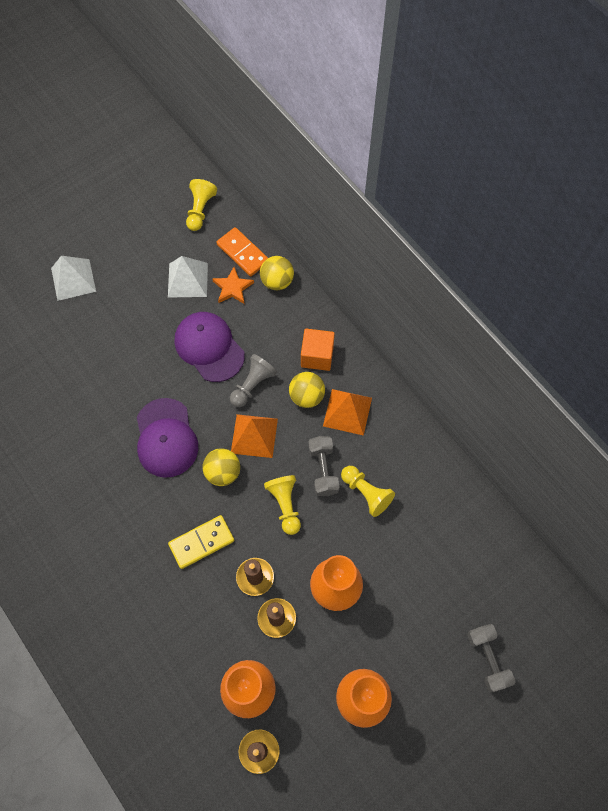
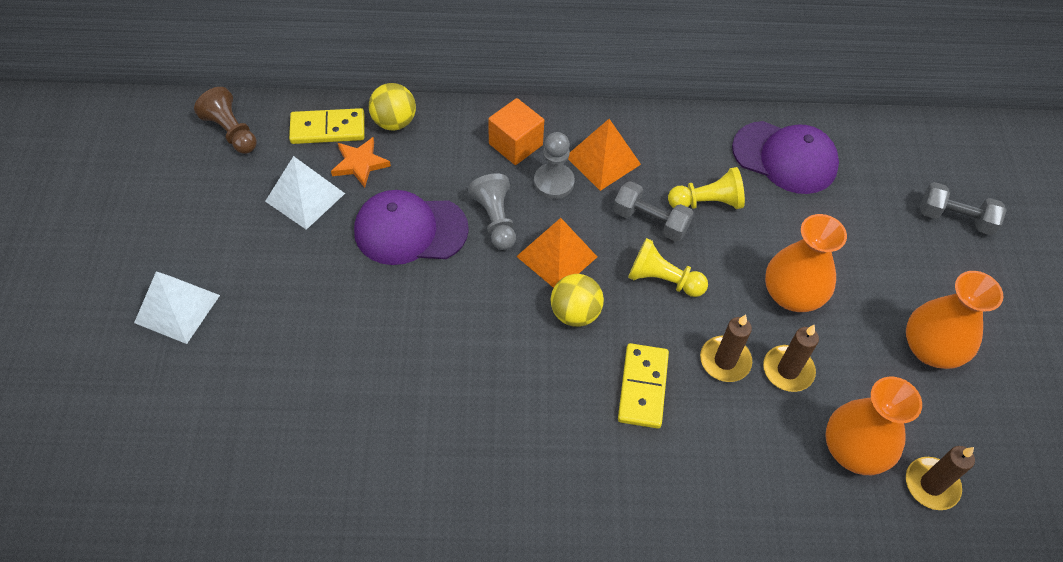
camera: 55 degrees left, 10 degrees down
purple cap [137,398,198,478] -> purple cap moved to [732,121,839,194]
yellow pawn [186,179,217,231] -> brown pawn [194,87,257,154]
orange domino [216,227,268,276] -> yellow domino [289,108,365,144]
yellow ball [289,372,325,408] -> grey pawn [534,132,575,199]

